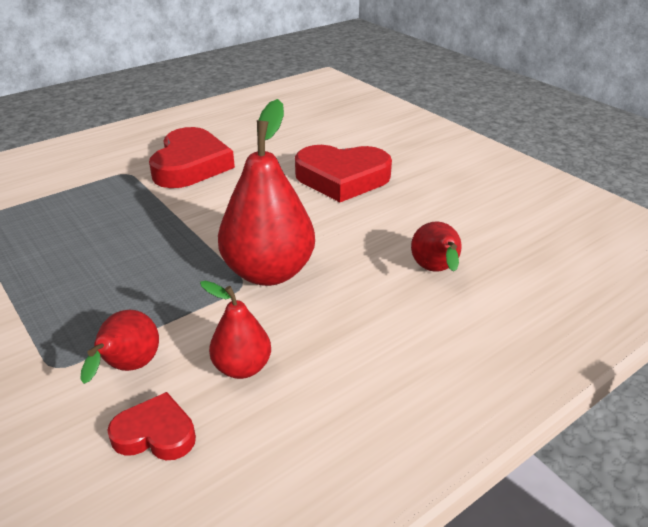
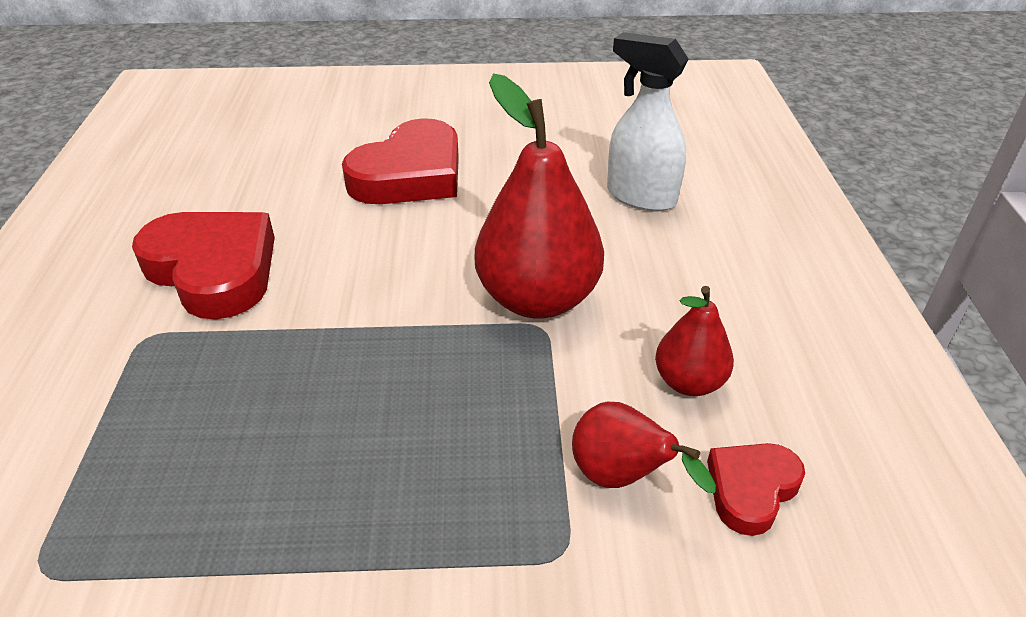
camera: 55 degrees left, 5 degrees up
red pear [411,221,461,272] -> white spray bottle [607,32,689,212]

